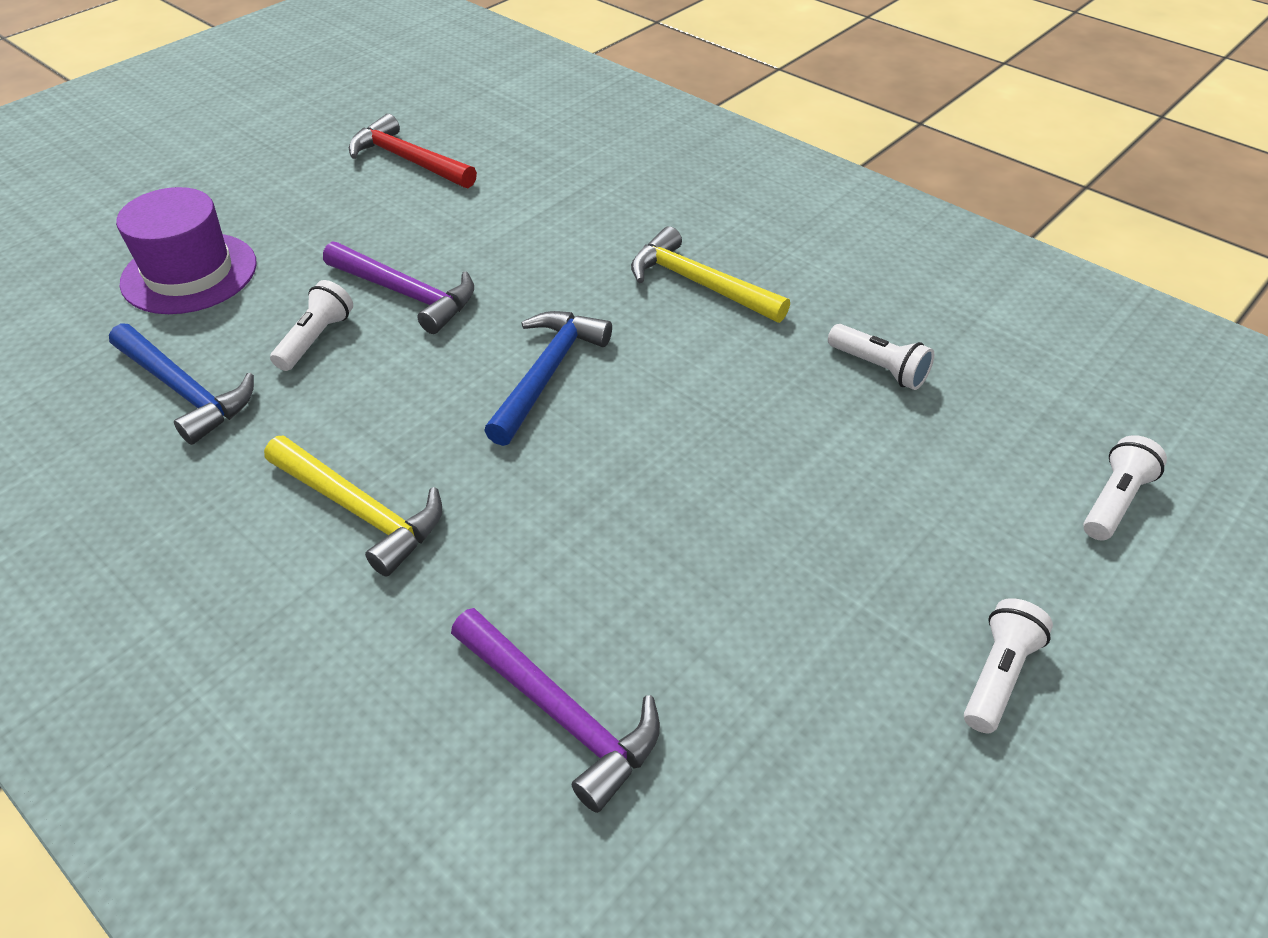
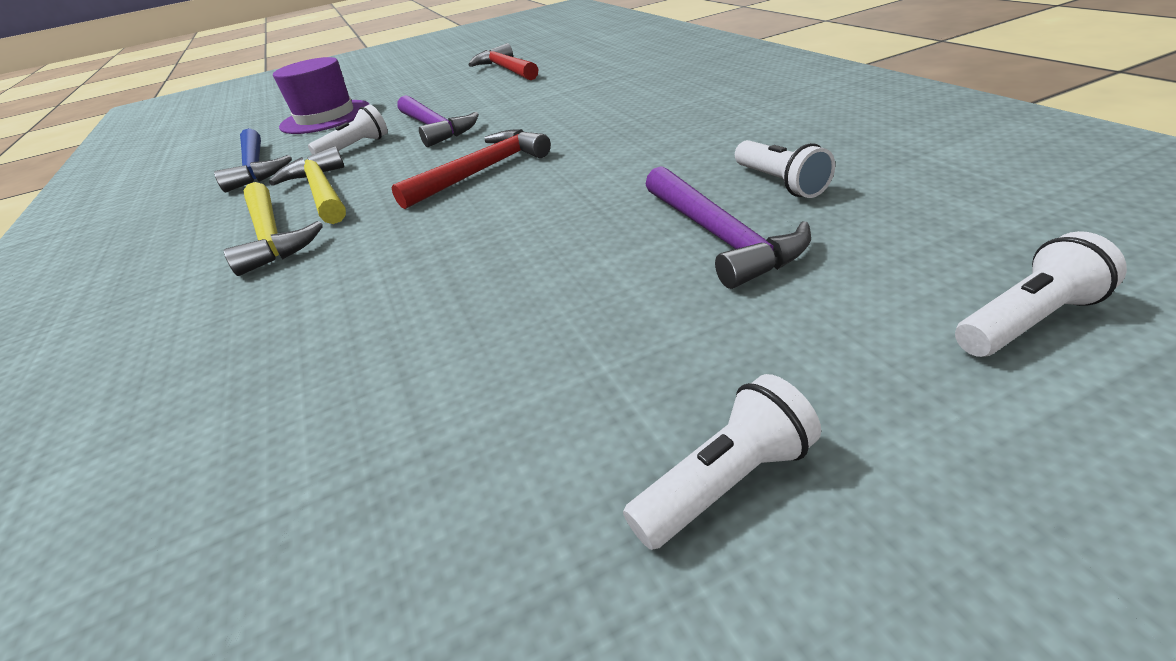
camera: 30 degrees right, 10 degrees down
purple hammer [451,608,660,813] -> purple hammer moved to [645,166,811,289]
blue hammer [484,311,612,446] -> red hammer [391,129,551,209]
yellow hammer [631,226,790,323] -> yellow hammer moved to [269,146,346,224]

